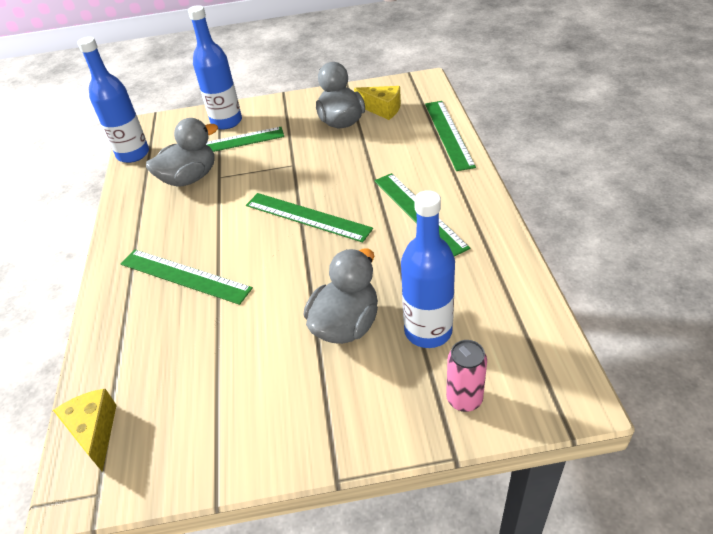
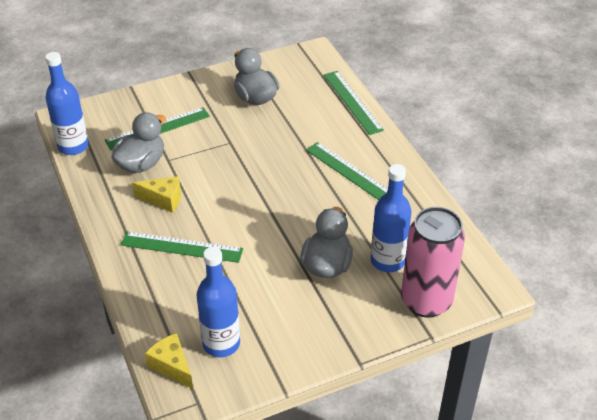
camera: 20 degrees left, 0 degrees up
blue bottle [188,5,242,130] -> blue bottle moved to [196,247,240,357]
green ruler [246,193,373,242] -> none
yellow cheese [354,86,401,120] -> yellow cheese moved to [132,176,181,213]
pink can [446,340,487,412] -> pink can [401,207,465,317], size x2.10

